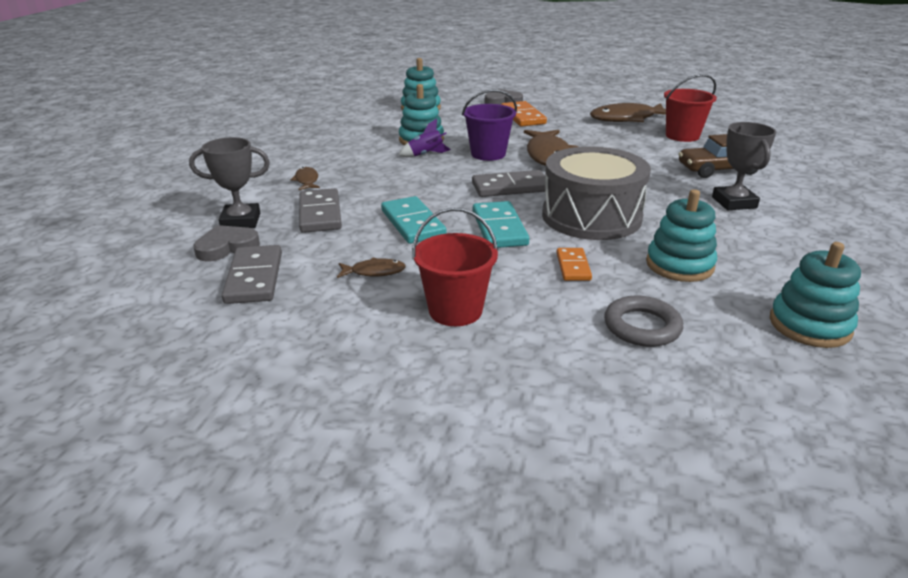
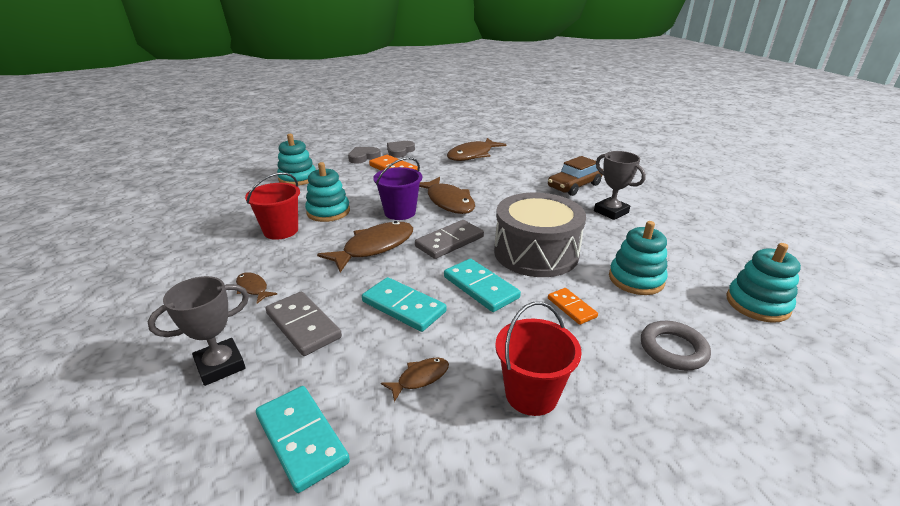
camera: 30 degrees left, 0 degrees up
grey heart [193,225,260,261] -> grey heart moved to [387,141,415,158]
grey domino [222,245,282,304] -> turquoise domino [256,386,350,493]
purple rocket [398,119,451,157] -> none
red bucket [664,74,717,142] -> red bucket moved to [245,172,300,240]
none -> brown fish [317,221,413,272]

